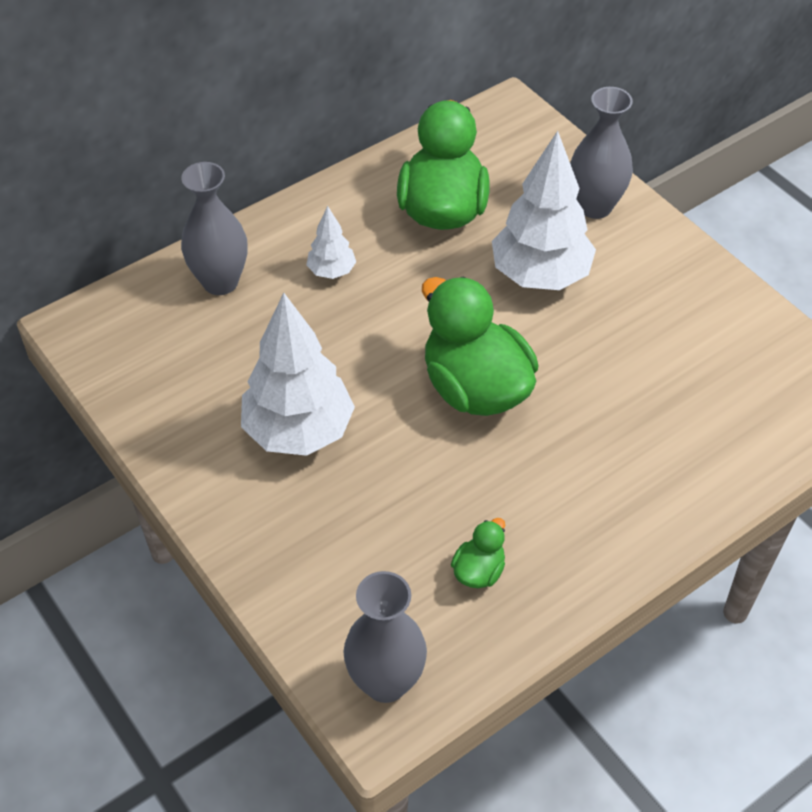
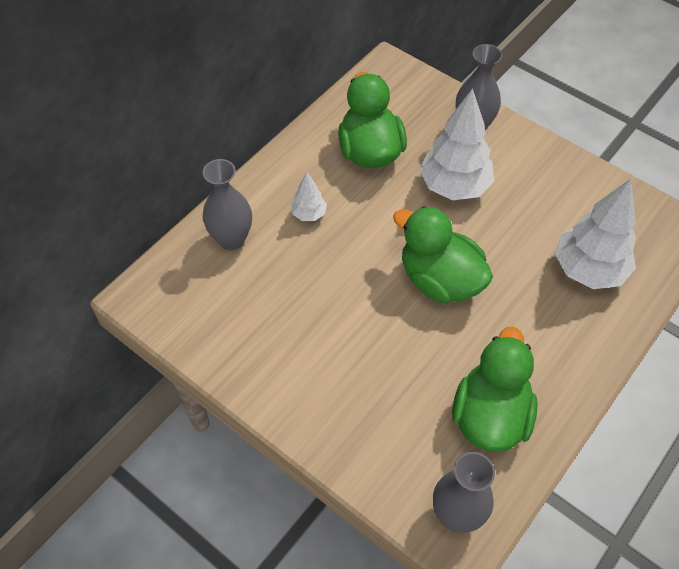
camera: 15 degrees left, 5 degrees up
white tree [241,293,355,456] -> white tree moved to [555,179,636,289]
green duck [451,518,505,588] -> green duck [452,327,538,452], size x2.24

